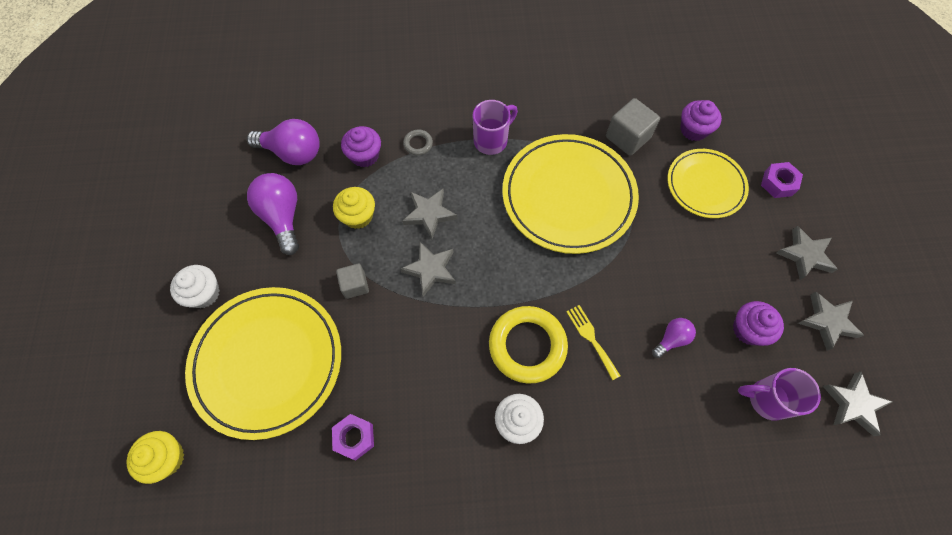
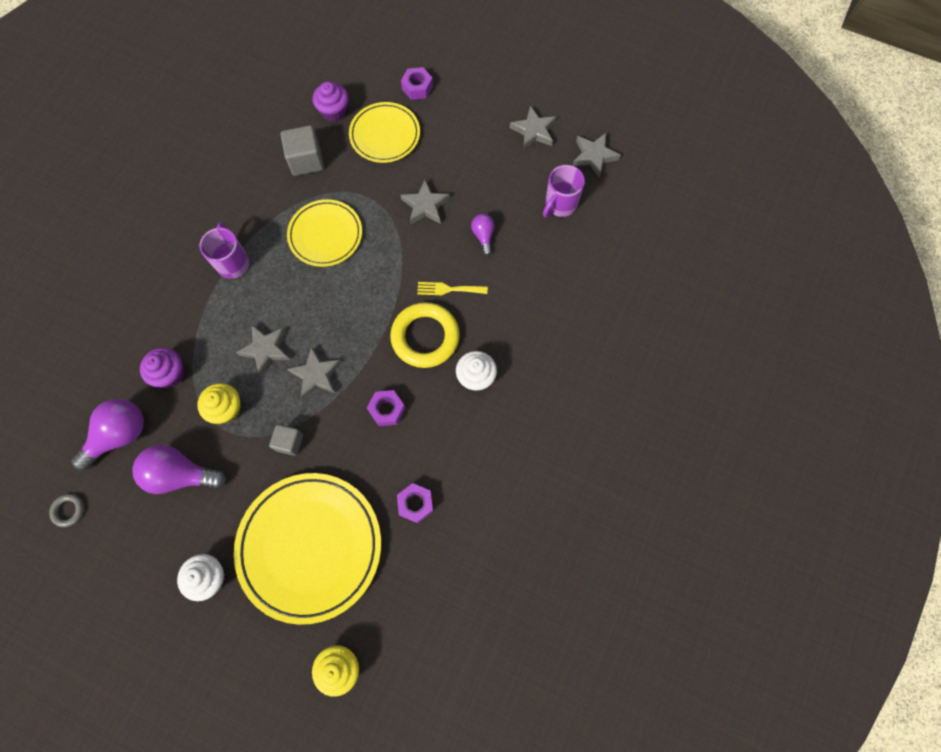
camera: 60 degrees left, 5 degrees up
grey ring [403,130,433,155] -> grey ring moved to [49,494,84,527]
yellow plate [502,134,639,254] -> yellow plate [287,199,362,267], size x0.60
purple cupcake [733,301,784,346] -> none
grey star [776,226,838,280] -> grey star moved to [400,180,450,225]
none -> purple nut [367,390,405,426]

